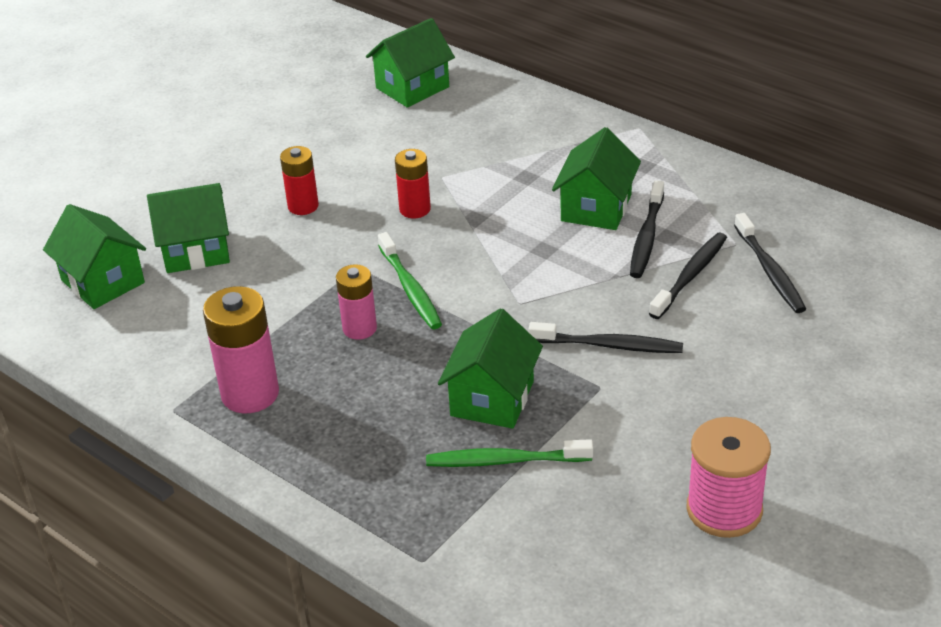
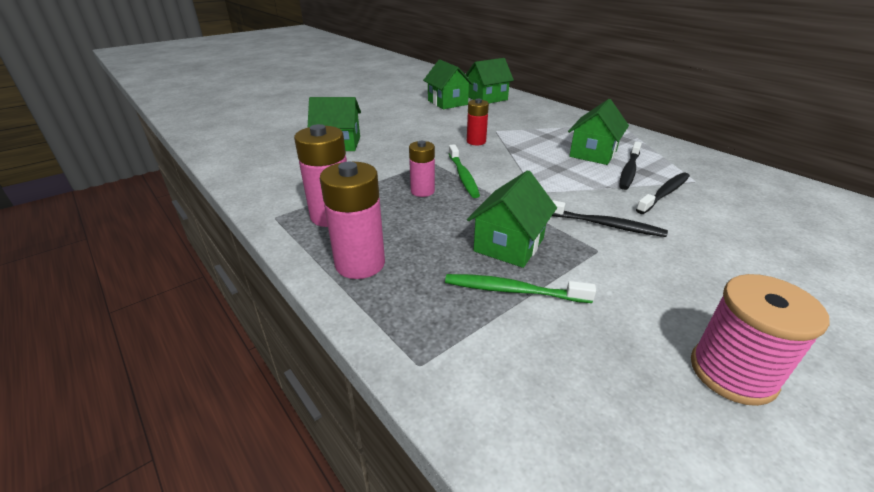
camera: 10 degrees right, 5 degrees down
green house [43,204,146,309] -> green house moved to [423,60,473,109]
red battery [280,146,319,215] -> none
black toothbrush [734,213,806,313] -> none
none -> pink battery [320,162,385,279]

